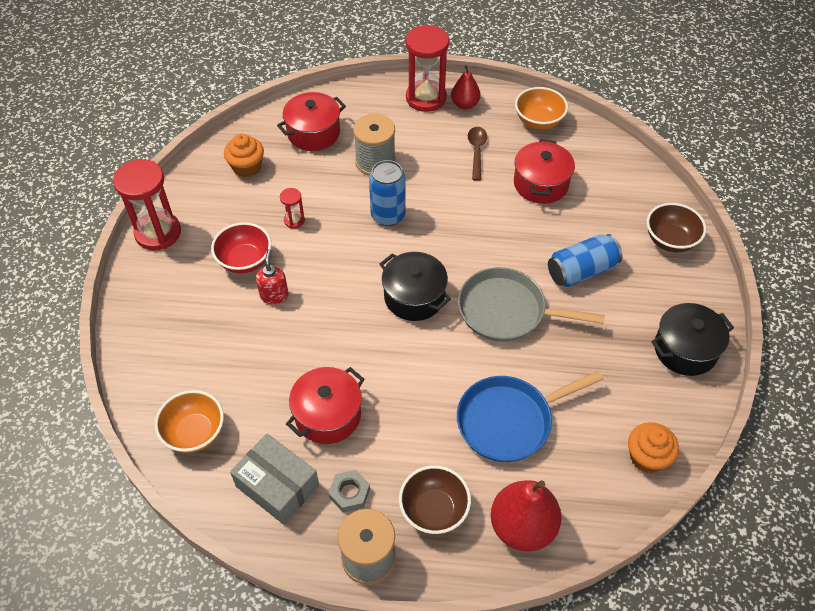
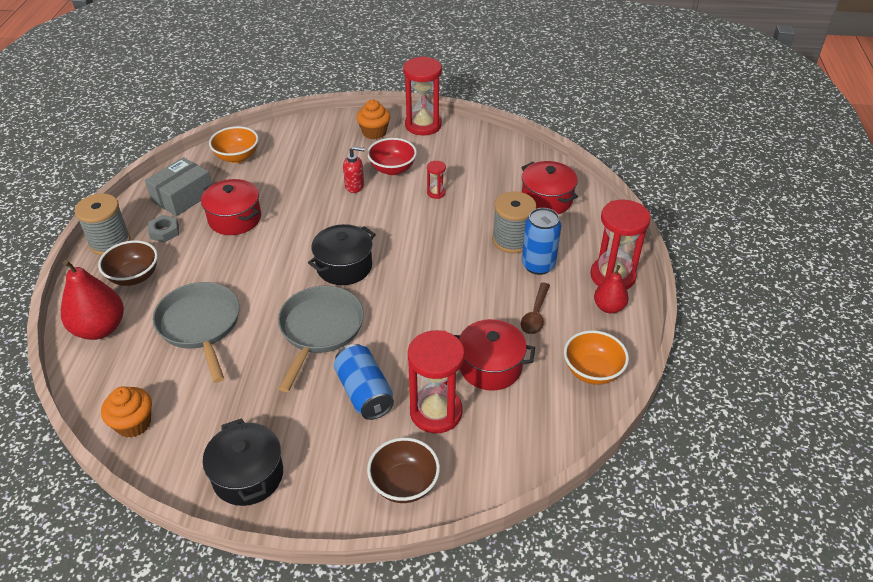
camera: 90 degrees right, 10 degrees down
orange cupcake [224,134,264,178] -> orange cupcake moved to [357,100,390,139]
blue can [369,160,406,226] -> blue can moved to [522,208,561,275]
blue pan [457,371,604,462] -> grey pan [153,282,240,383]
brown spoon [468,127,487,181] -> brown spoon turned 105 degrees clockwise [521,283,550,334]
none -> red hourglass [408,330,465,433]

